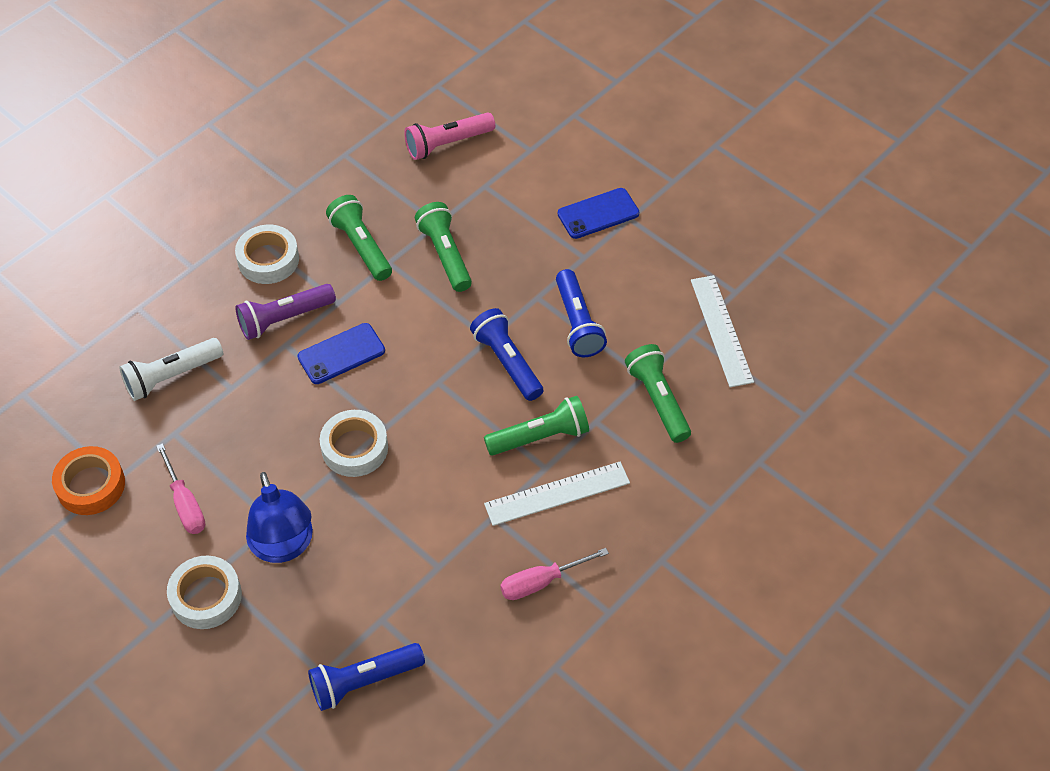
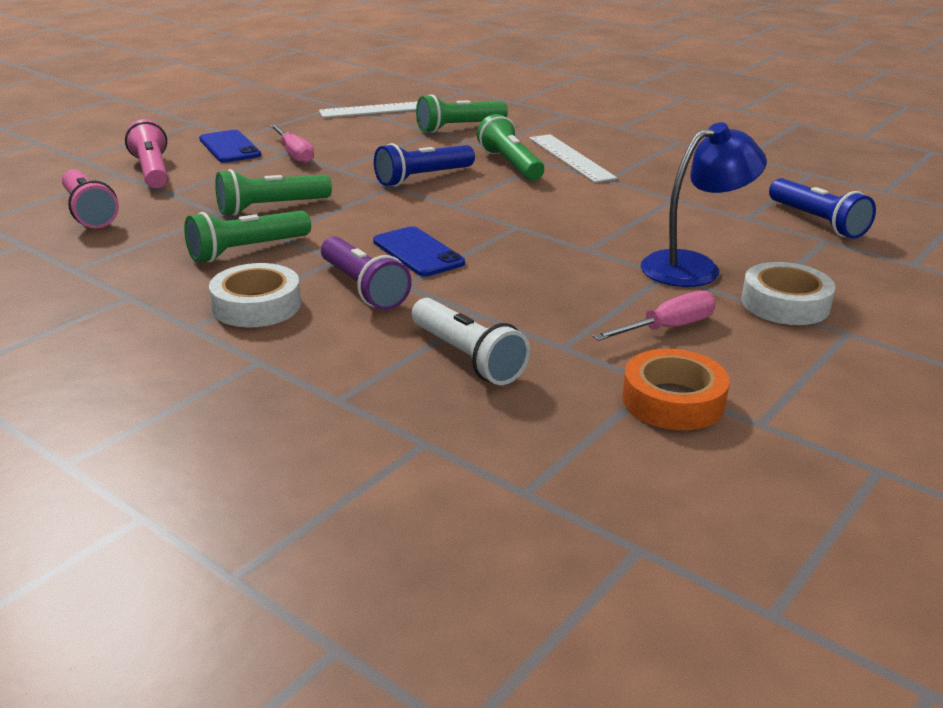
camera: 95 degrees left, 25 degrees down
white tape [320,410,388,477] -> none
pink screwdriver [500,548,609,600] -> pink screwdriver moved to [269,124,314,164]
blue flashlight [556,269,607,357] -> none
none -> pink flashlight [125,119,168,188]

